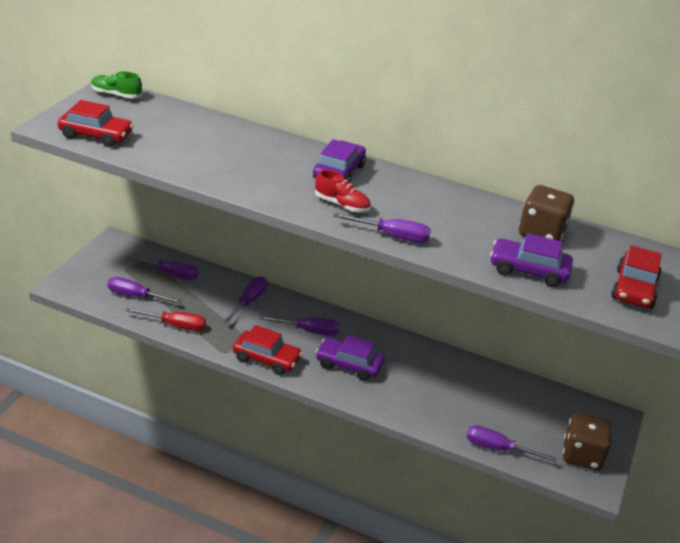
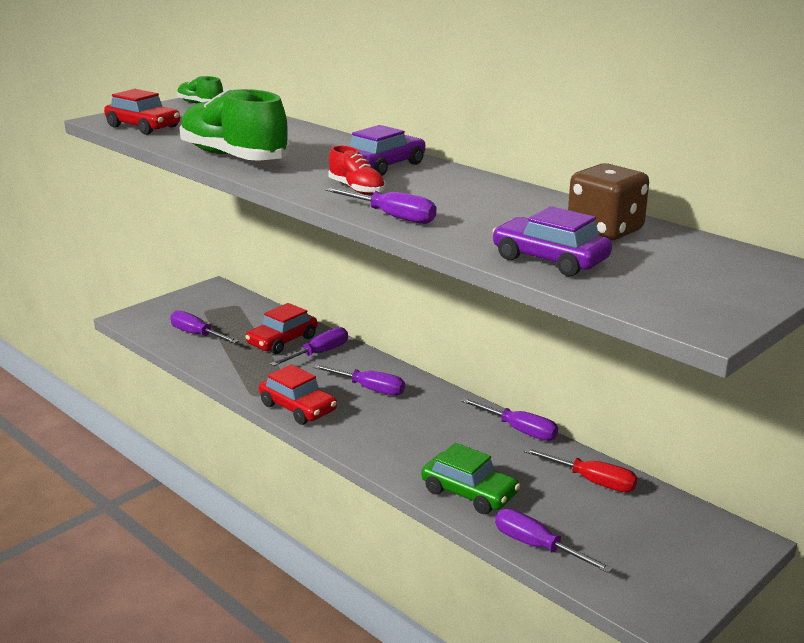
camera: 25 degrees right, 10 degrees down
purple screwdriver [126,255,198,280] -> purple screwdriver moved to [461,398,558,441]
red screwdriver [126,308,206,331] -> red screwdriver moved to [523,448,637,492]
purple car [315,335,384,381] -> none
brown dice [563,412,612,470] -> none
red car [611,245,662,309] -> red car moved to [245,303,318,354]
none -> green shoe [179,89,290,161]
none -> green car [421,443,520,514]

